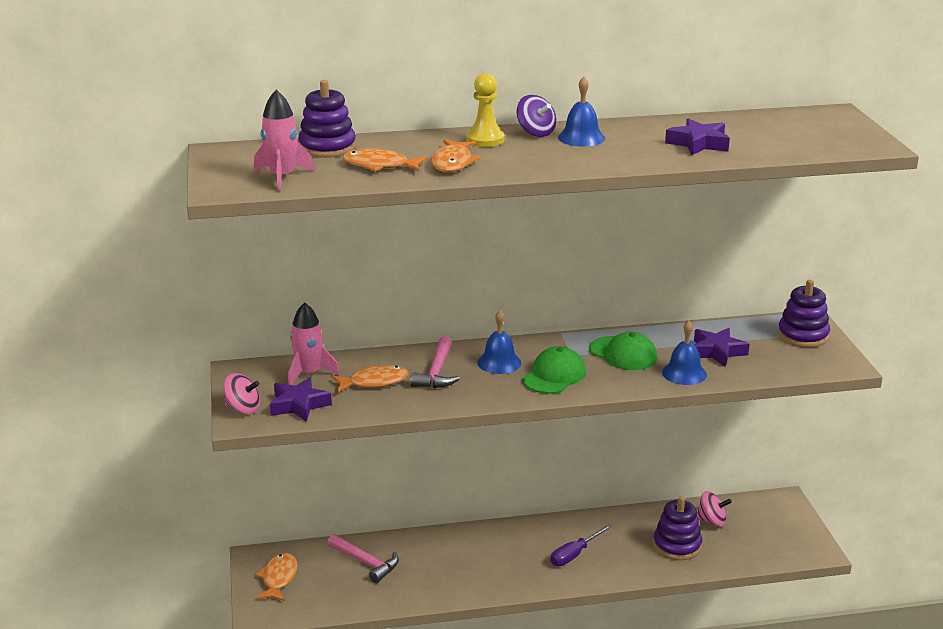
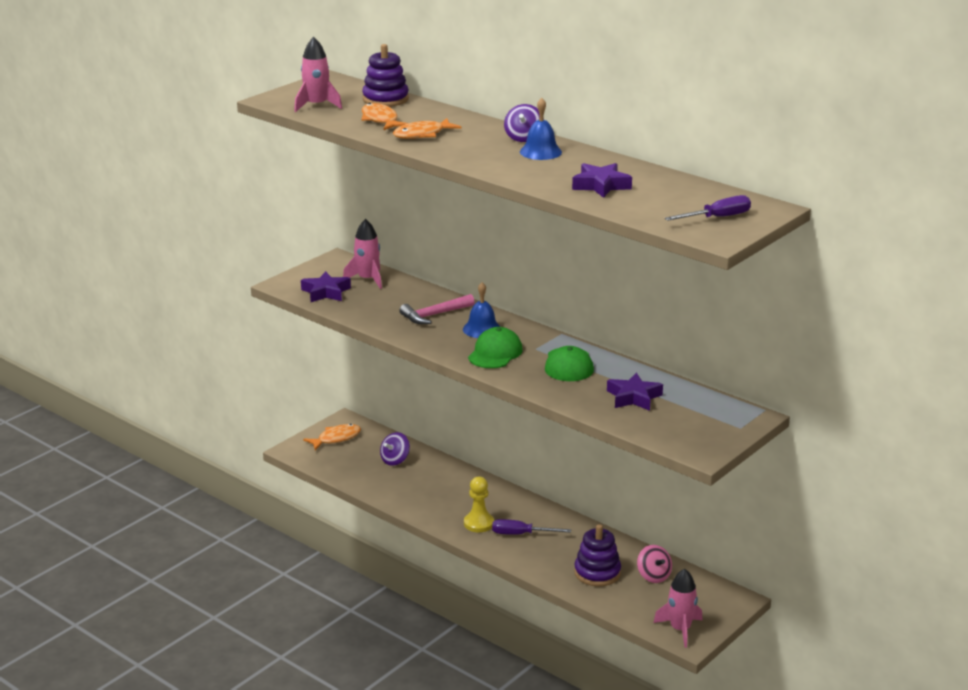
camera: 50 degrees right, 0 degrees up
pink spinning top [224,373,260,414] -> none
pink hammer [327,534,399,583] -> purple spinning top [380,432,410,466]
orange fish [331,365,409,393] -> none
yellow pawn [466,73,505,147] -> yellow pawn moved to [464,477,494,532]
green cap [522,346,586,394] -> green cap turned 60 degrees counterclockwise [468,327,523,368]
blue bell [662,321,707,385] -> none
purple stacking toy [778,280,830,348] -> none
none -> pink rocket [653,569,702,648]
none -> purple screwdriver [664,195,751,221]

